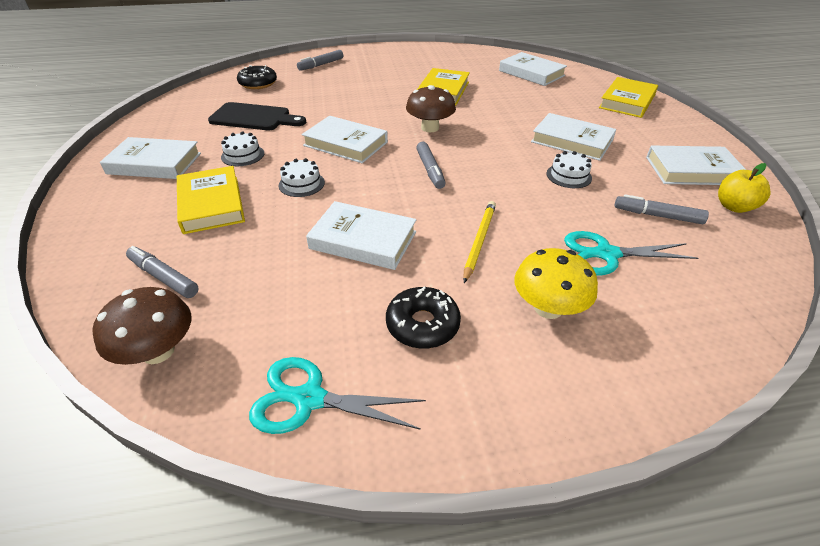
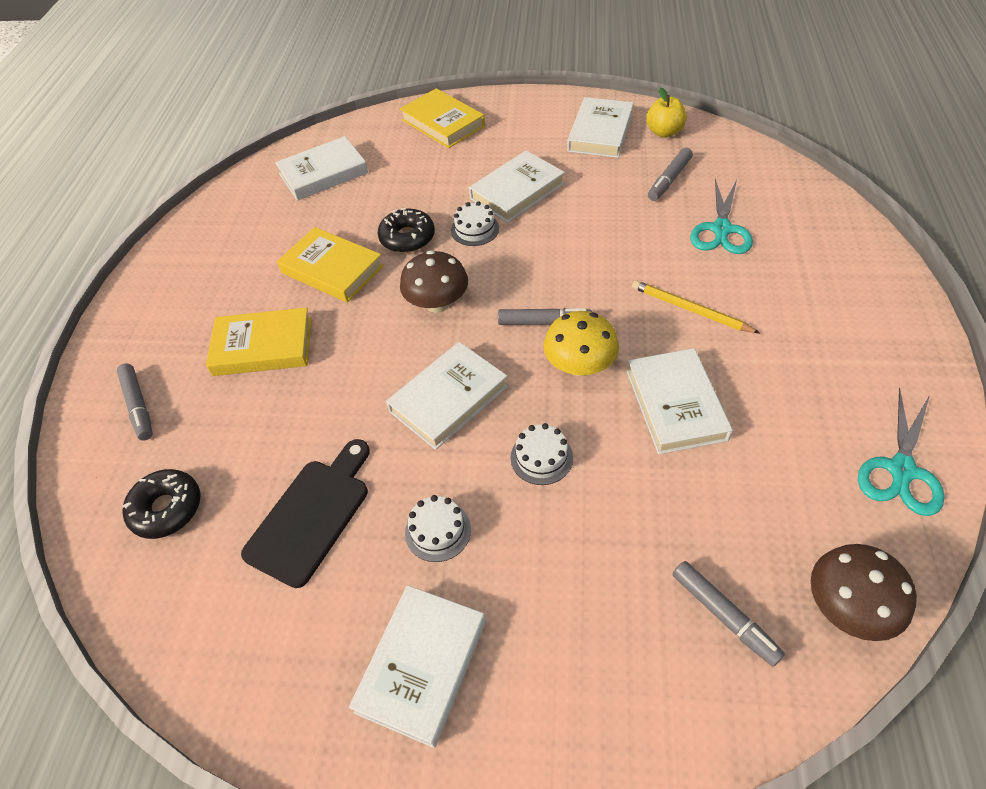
camera: 70 degrees left, 10 degrees up
grey marker [126,246,199,298] -> grey marker turned 90 degrees counterclockwise [673,561,785,666]
yellow book [177,166,245,234] -> yellow book moved to [206,307,312,376]
white book [306,201,417,270] -> white book turned 45 degrees counterclockwise [627,348,733,454]
black donut [386,287,461,349] -> black donut moved to [378,208,435,253]
yellow mushroom [514,248,598,319] -> yellow mushroom moved to [543,311,619,376]
white cake [546,151,592,188] -> white cake moved to [451,201,499,246]

